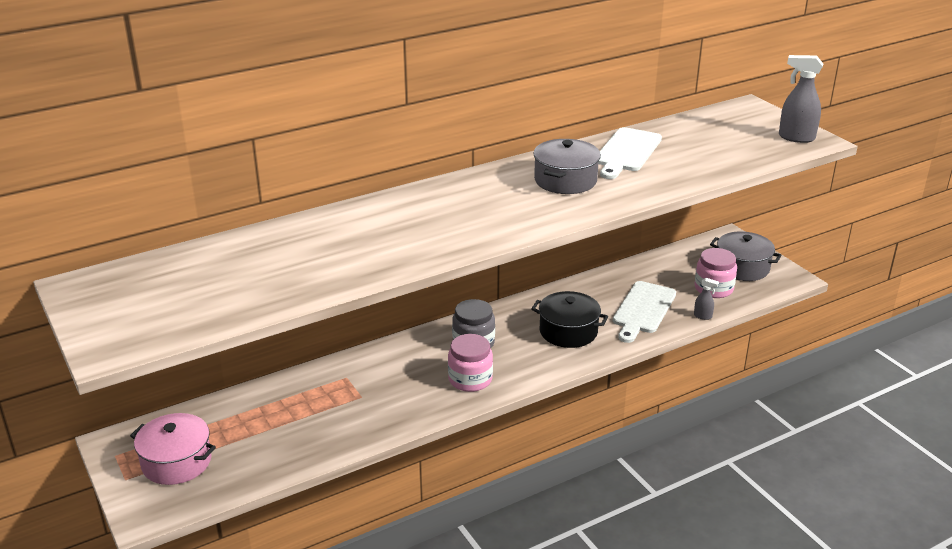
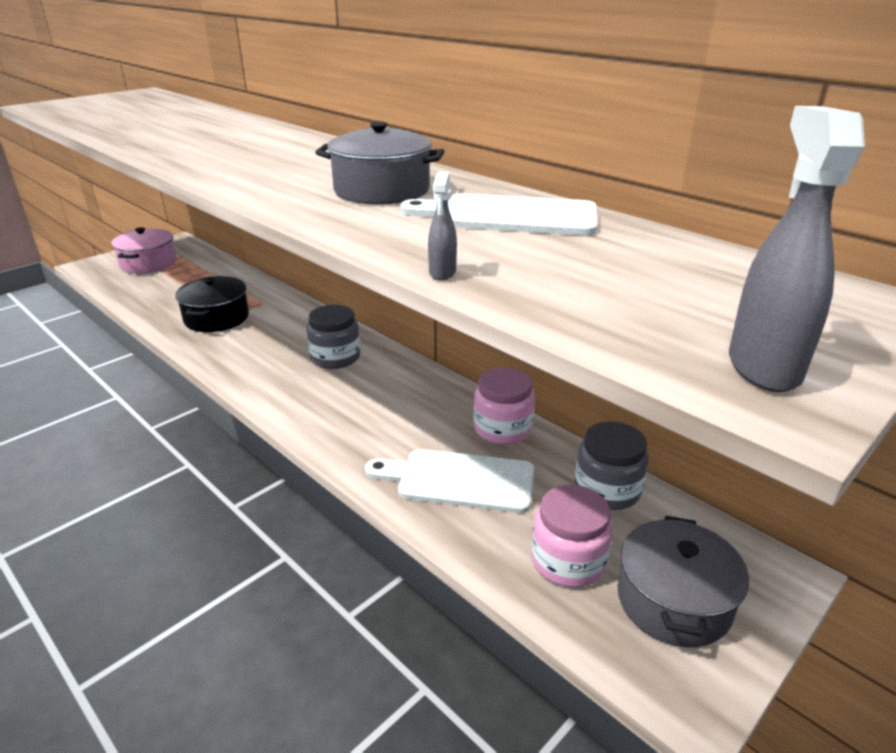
camera: 75 degrees right, 0 degrees up
pink jar [448,334,493,392] -> pink jar moved to [474,368,535,445]
black pot [531,291,608,348] -> black pot moved to [175,276,249,332]
grey spray bottle [694,278,719,320] -> grey spray bottle moved to [428,172,457,280]
none -> grey jar [575,421,649,510]

